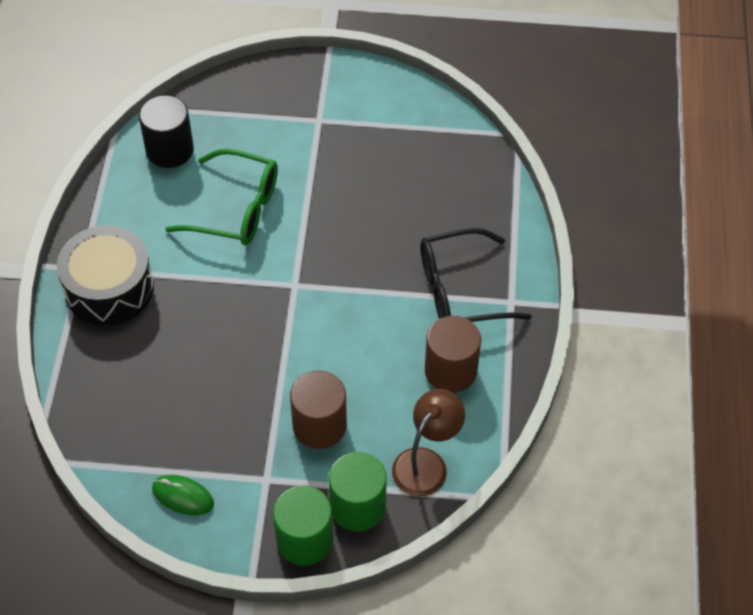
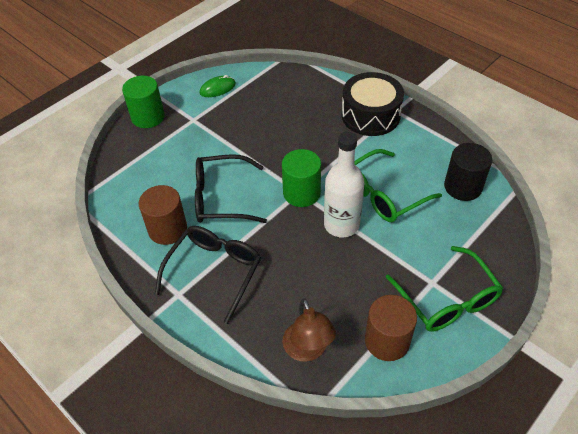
camera: 130 degrees right, 5 degrees down
brown cylinder [290,371,347,449] -> brown cylinder moved to [365,295,417,361]
green cylinder [329,452,387,531] -> green cylinder moved to [282,149,321,207]
brown lamp [392,389,465,497] -> brown lamp moved to [282,298,336,362]
none -> black glasses [195,154,267,223]
none -> white bottle [324,132,364,237]
none -> green glasses [386,246,504,332]

